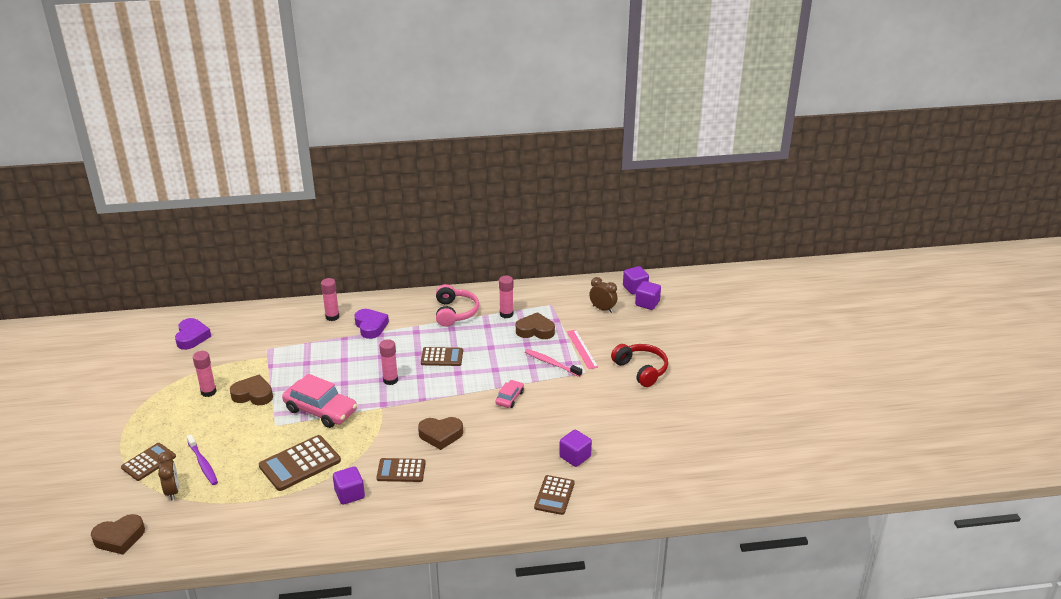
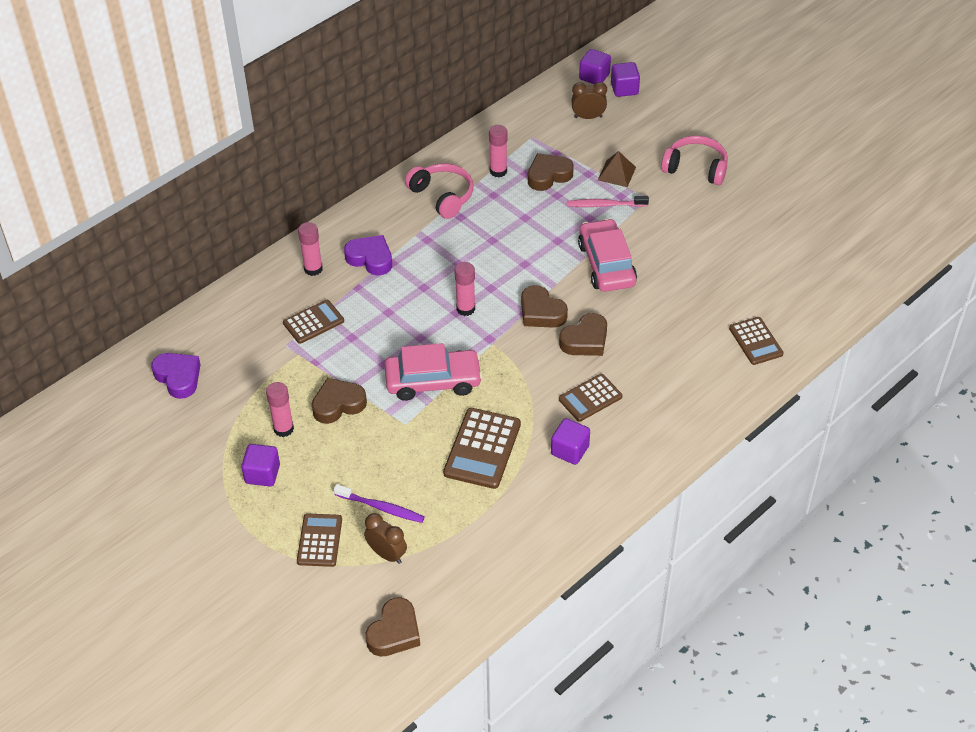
camera: 35 degrees left, 15 degrees up
brown calculator [421,347,463,366] -> brown calculator moved to [283,300,344,344]
pink car [495,380,524,408] -> pink car [578,218,637,292], size x1.95
purple cube [559,430,592,467] -> purple cube moved to [241,444,280,486]
pink ruler [567,330,598,369] -> brown pyramid [598,151,636,187]
red headphones [611,344,668,387] -> pink headphones [661,136,728,185]
none -> brown heart [521,285,568,328]

